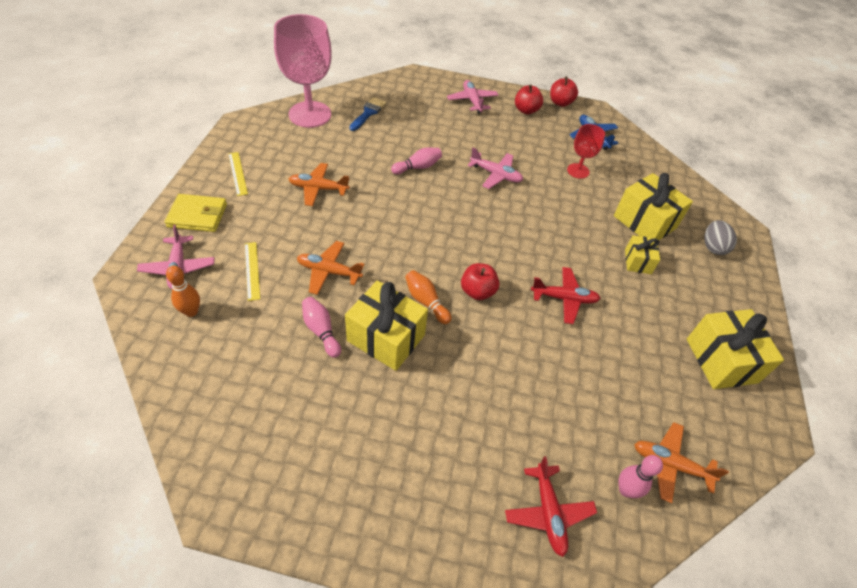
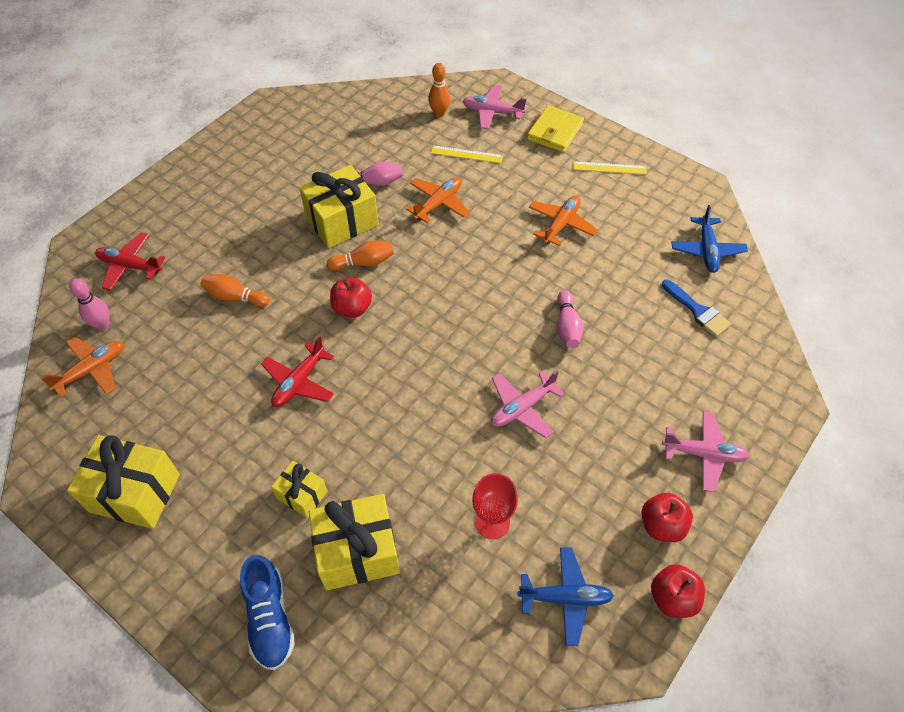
camera: 120 degrees right, 5 degrees up
pink goblet [274,14,332,128] -> blue plane [671,205,748,273]
grey egg [704,220,737,255] -> blue shoe [240,555,295,671]
none -> orange bowling pin [200,274,270,307]

